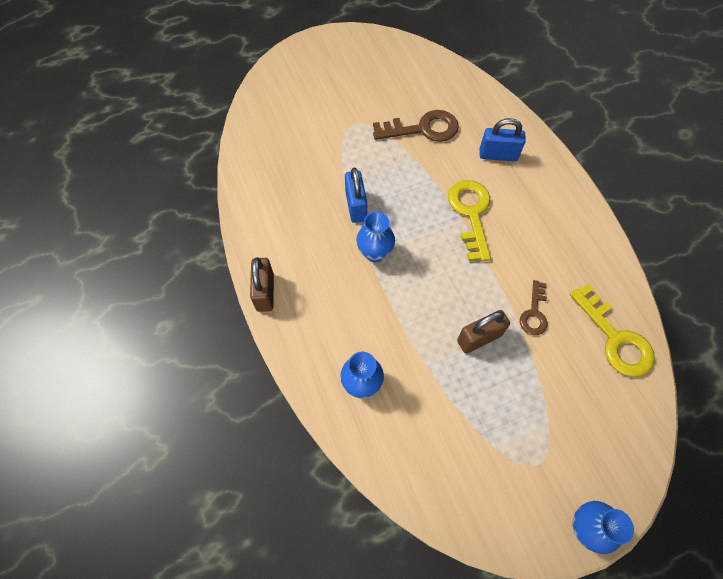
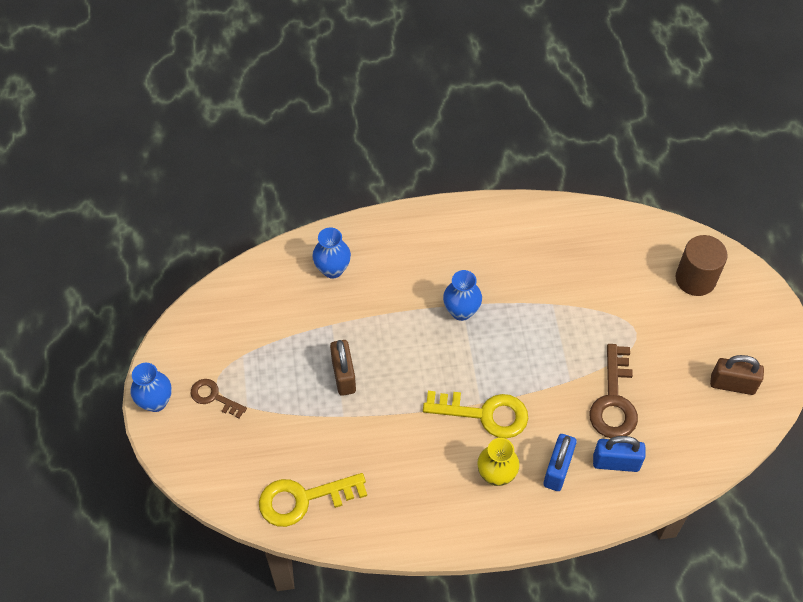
camera: 105 degrees right, 5 degrees down
brown padlock [250,257,274,312] -> brown padlock moved to [710,355,764,395]
blue padlock [345,168,367,223] -> blue padlock moved to [593,436,645,472]
brown key [520,280,548,335] -> brown key moved to [191,379,247,419]
none -> yellow vase [477,438,520,486]
none -> brown cylinder [676,235,728,296]

